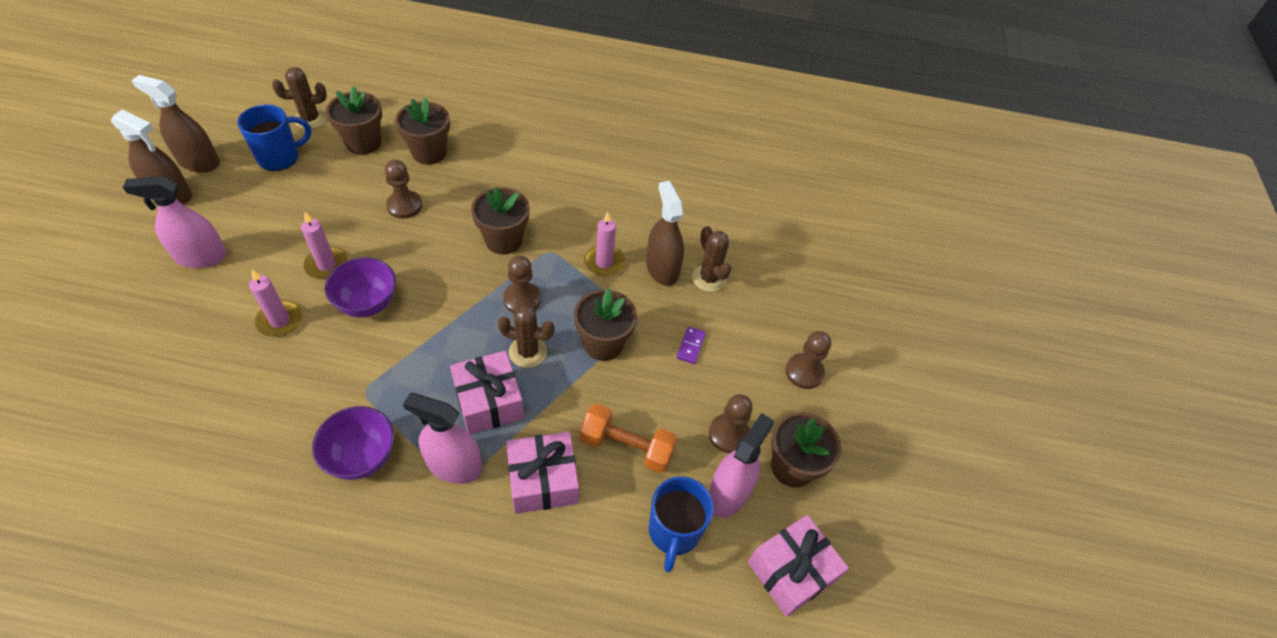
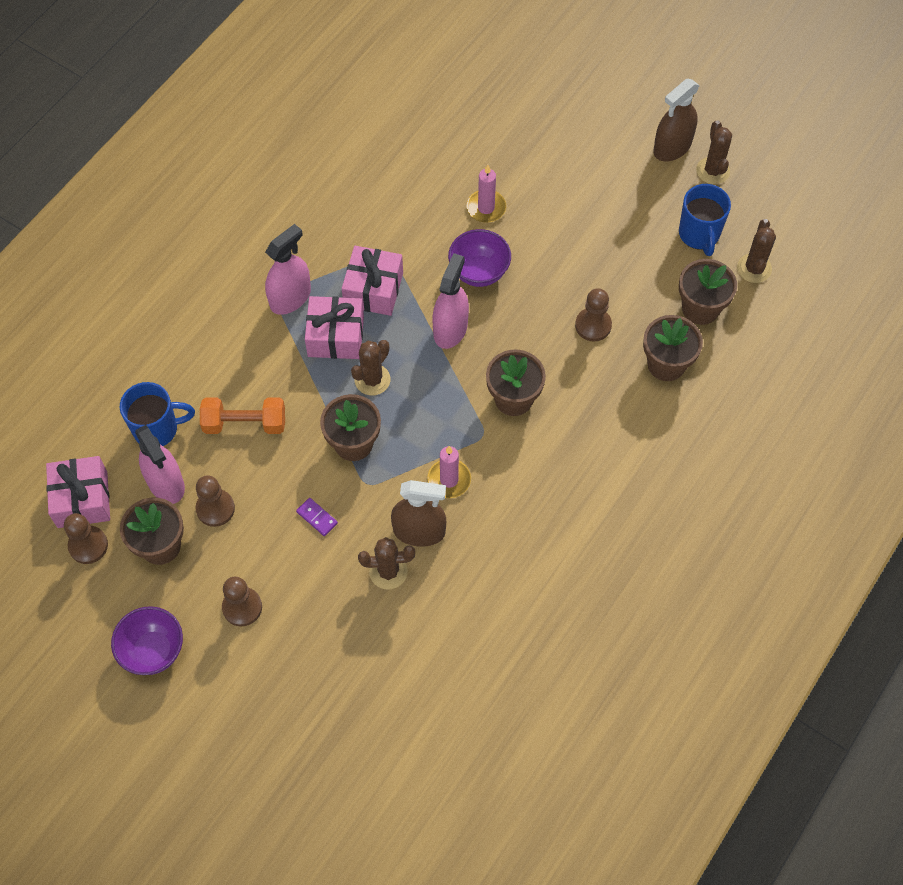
camera: 120 degrees right, 10 degrees up
pink spray bottle [123,176,227,268] -> pink spray bottle moved to [432,253,469,349]
brown spray bottle [131,75,220,173] -> brown cactus [696,120,732,184]
pink candle [301,212,348,279] -> none
purple bowl [312,406,395,480] -> purple bowl moved to [111,606,183,675]
brown pawn [503,255,541,313] -> brown pawn moved to [64,513,108,564]
pink gift [506,432,579,514] -> pink gift moved to [342,246,403,316]
orange dumbbell [580,404,677,473] -> orange dumbbell turned 45 degrees clockwise [200,397,285,434]
blue mug [649,476,714,572] -> blue mug turned 135 degrees clockwise [120,382,195,446]

